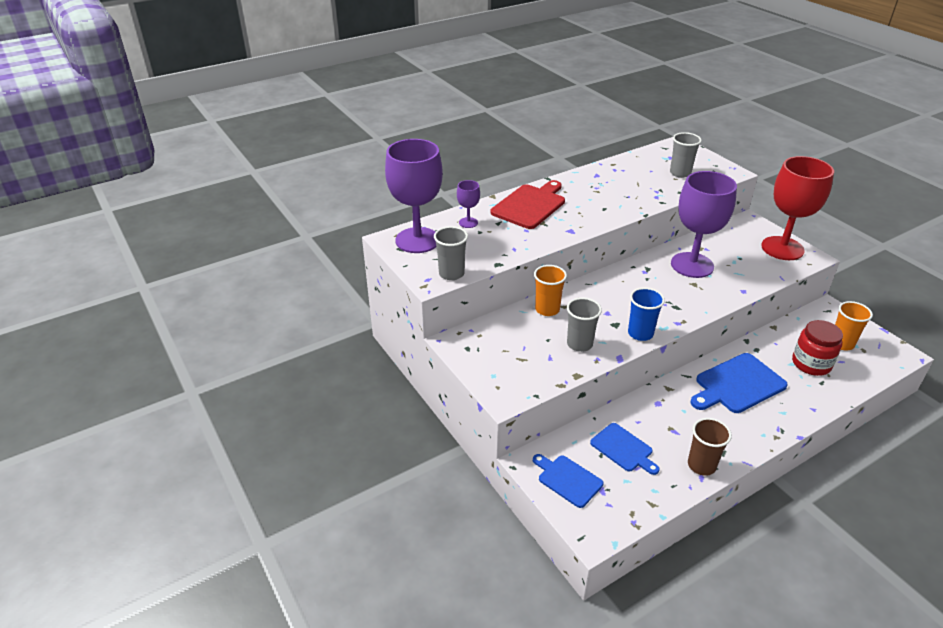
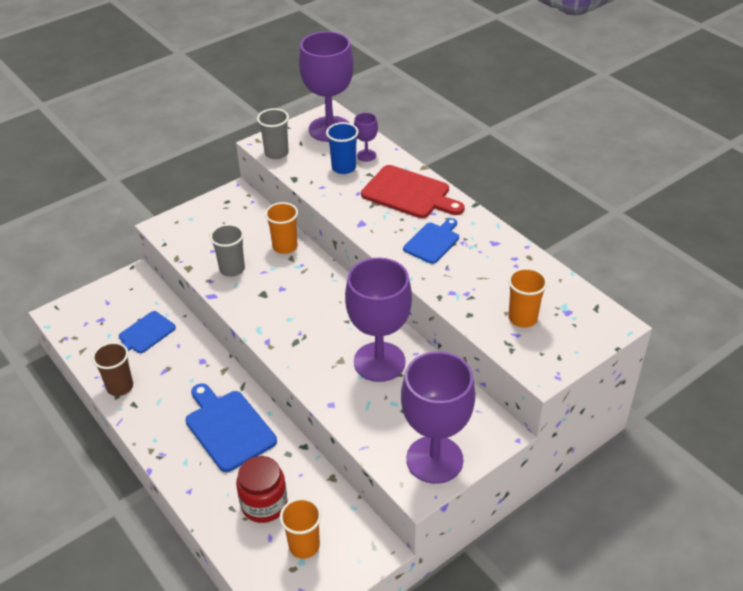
camera: 85 degrees right, 5 degrees up
blue cutting board [533,454,603,508] -> blue cutting board moved to [403,218,459,264]
blue cup [628,288,665,341] -> blue cup moved to [326,122,359,174]
grey cup [670,132,702,178] -> orange cup [508,268,548,328]
red goblet [761,156,834,260] -> purple goblet [401,351,475,484]

